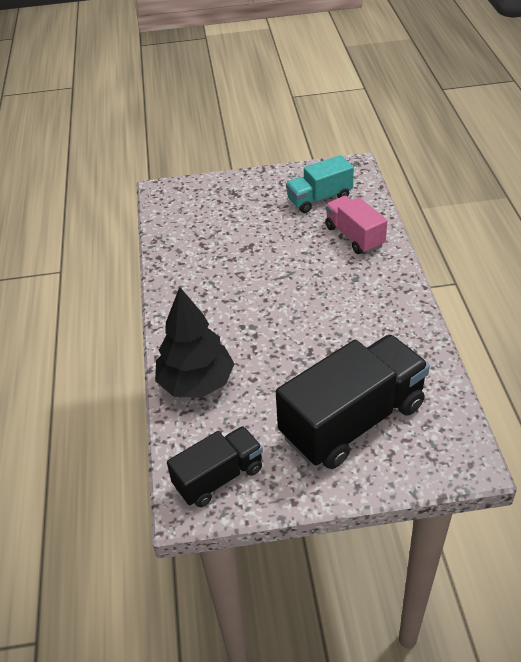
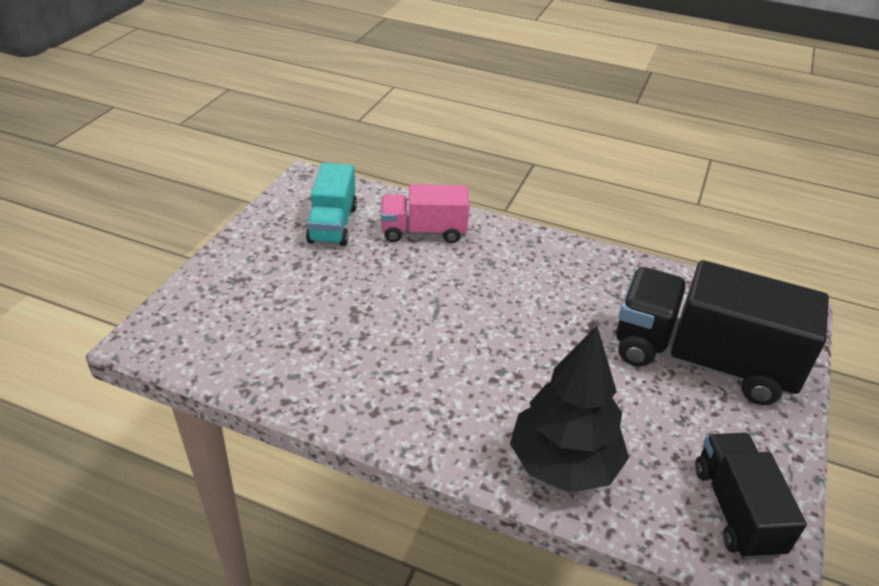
camera: 65 degrees left, 5 degrees down
black truck [276,334,430,469] -> black truck turned 60 degrees counterclockwise [616,260,829,405]

